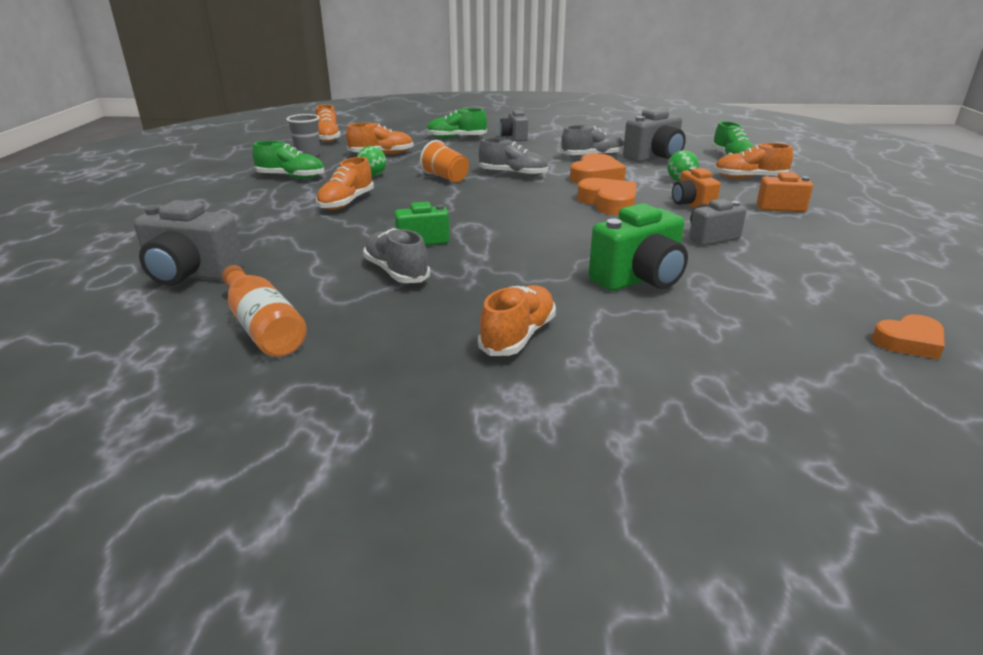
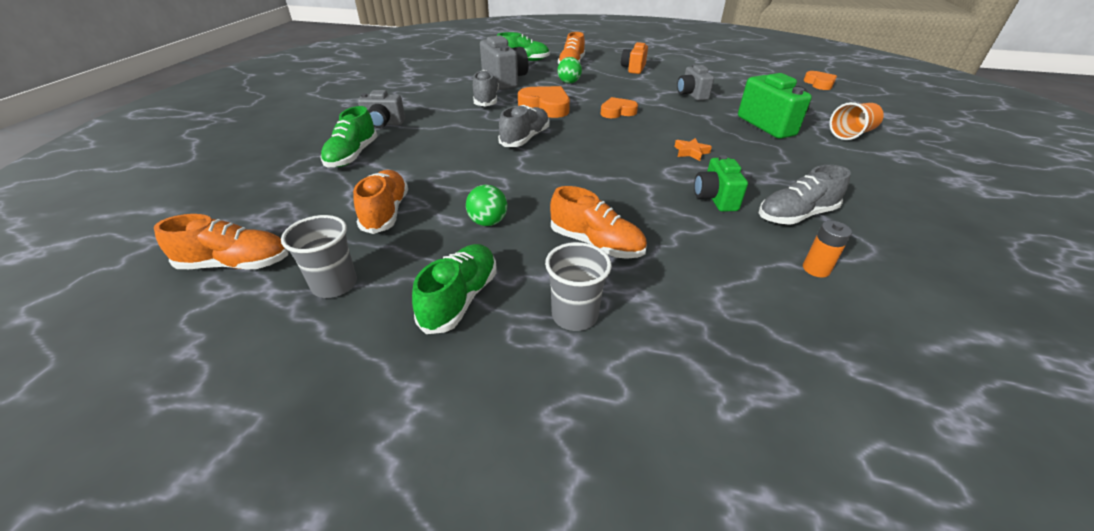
camera: 80 degrees left, 10 degrees up
grey camera [134,200,244,286] -> none
orange bottle [222,265,307,357] -> none
orange cup [420,140,469,182] -> orange cup moved to [829,102,884,140]
orange shoe [478,285,556,356] -> none
orange heart [577,178,637,215] -> orange heart [601,97,638,118], size x0.66
orange camera [672,167,721,208] -> none
none -> grey cup [545,242,612,331]
none -> orange star [674,138,712,161]
none -> orange battery [803,221,852,278]

